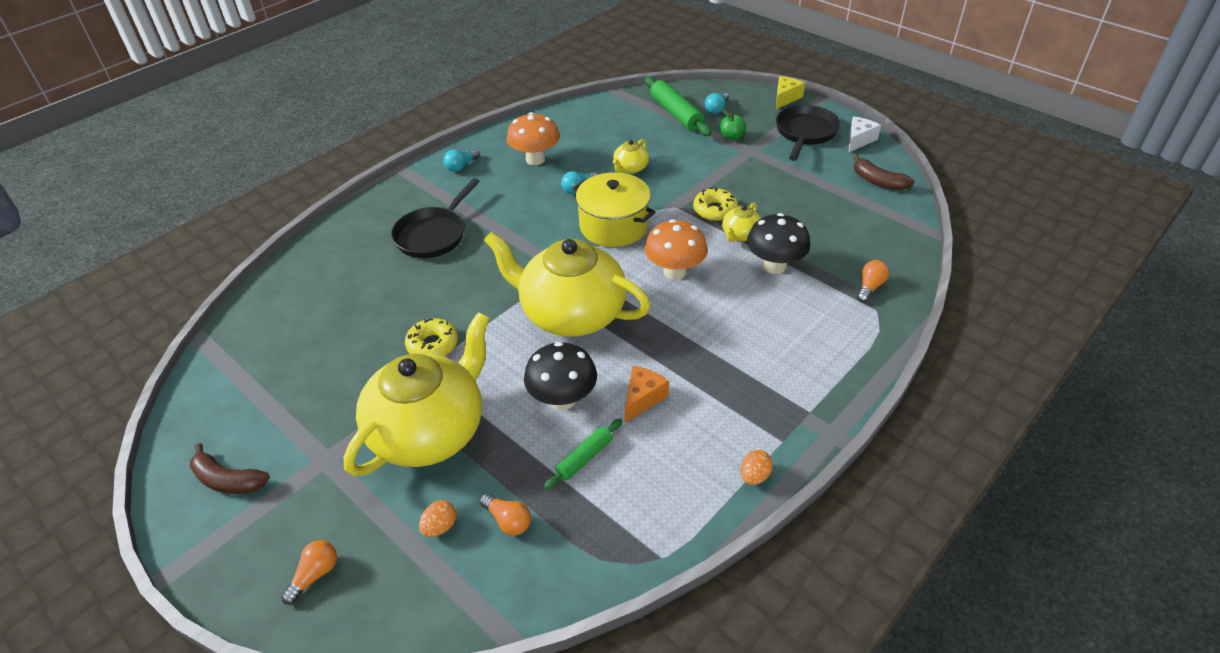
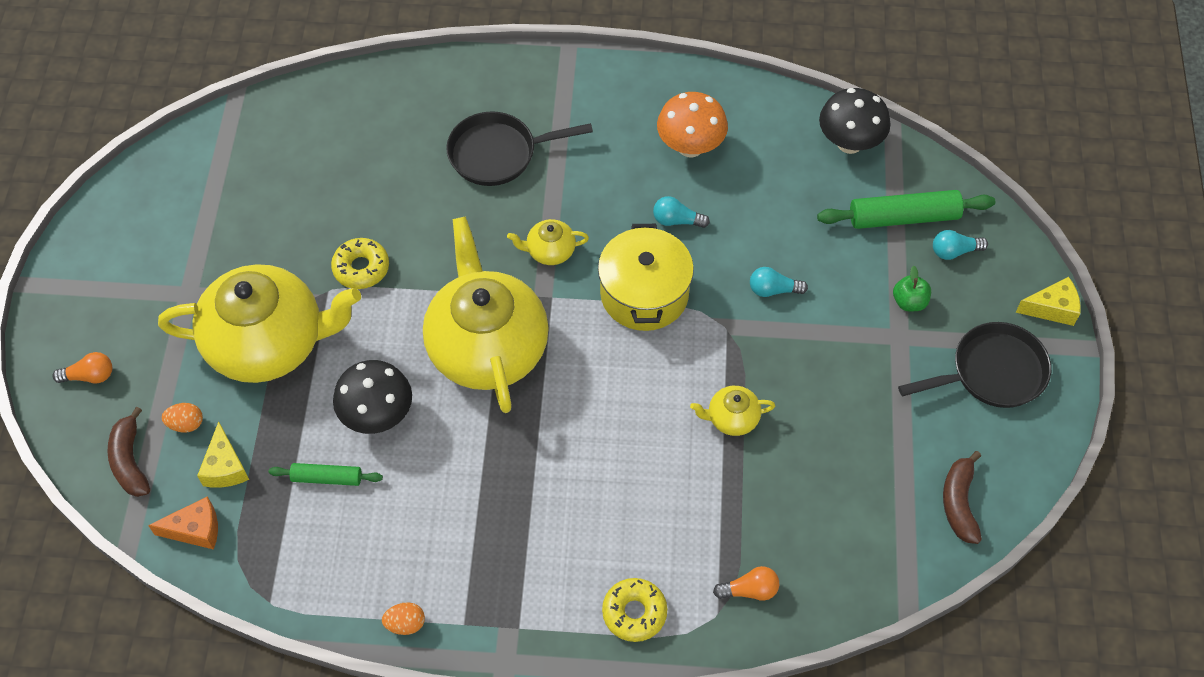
camera: 50 degrees right, 15 degrees up
brown banana [190,443,270,494] -> brown banana moved to [108,407,150,497]
turquoise light bulb [443,149,479,172] -> turquoise light bulb moved to [750,267,808,297]
orange light bulb [480,493,531,536] -> yellow cheese [197,421,249,488]
yellow teapot [613,139,649,174] -> yellow teapot moved to [507,219,589,265]
orange cheese [625,366,669,423] -> orange cheese moved to [148,496,218,550]
orange mushroom [644,219,708,280] -> none
green rolling pin [645,76,712,136] -> green rolling pin turned 60 degrees clockwise [817,190,995,229]
yellow donut [693,187,738,221] -> yellow donut moved to [602,578,667,642]
black mushroom [747,213,810,274] -> black mushroom moved to [819,88,891,154]
white cheese [849,117,881,152] -> none

